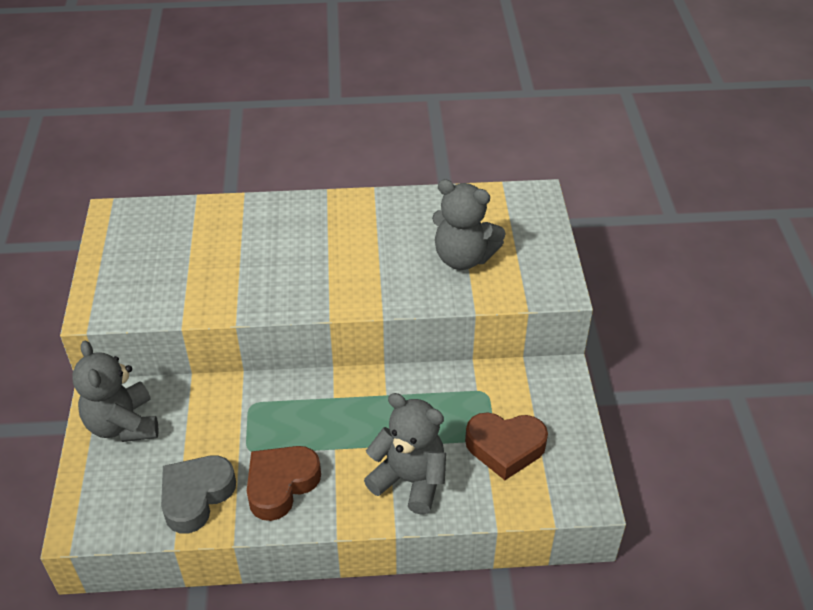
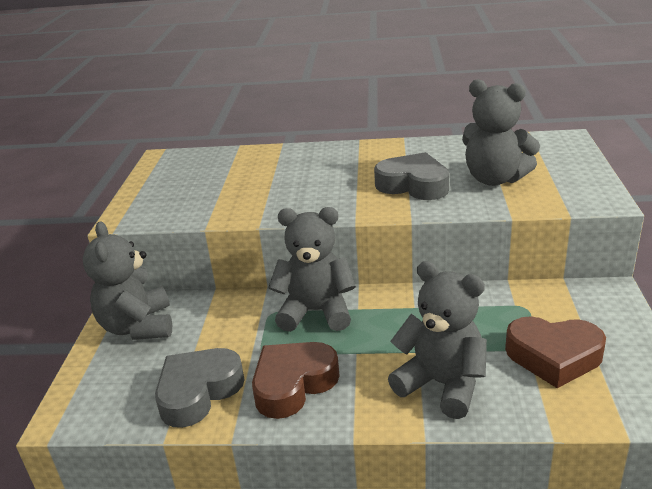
camera: 10 degrees right, 15 degrees down
none -> grey teddy bear [268,207,356,332]
none -> grey heart [374,152,449,200]

